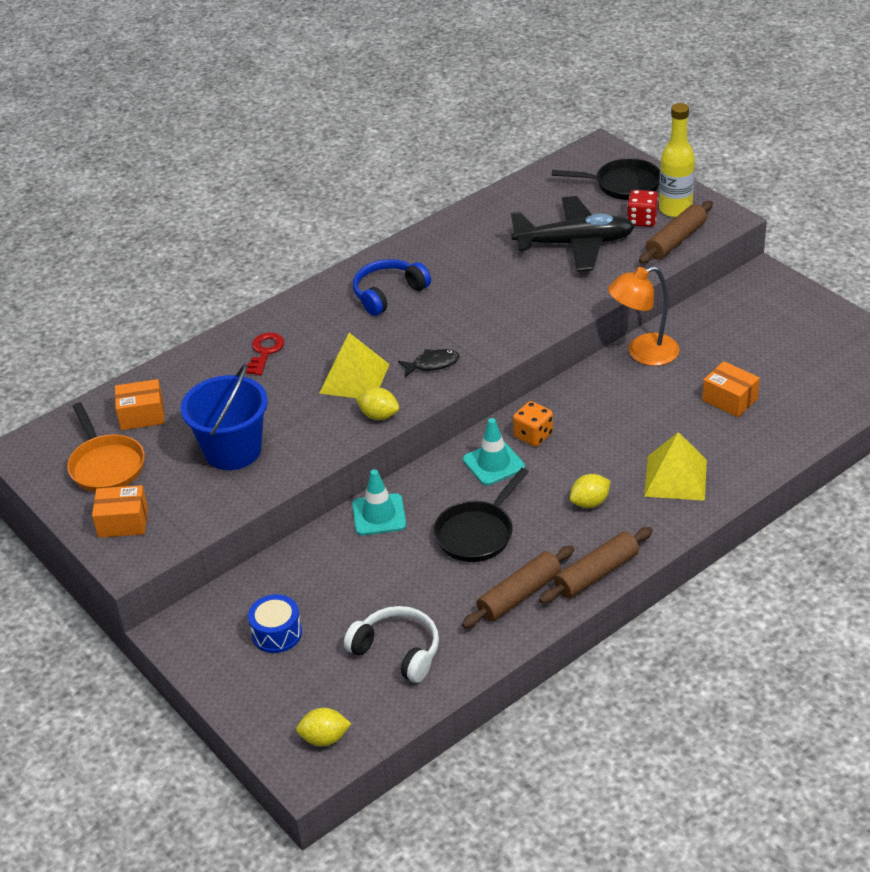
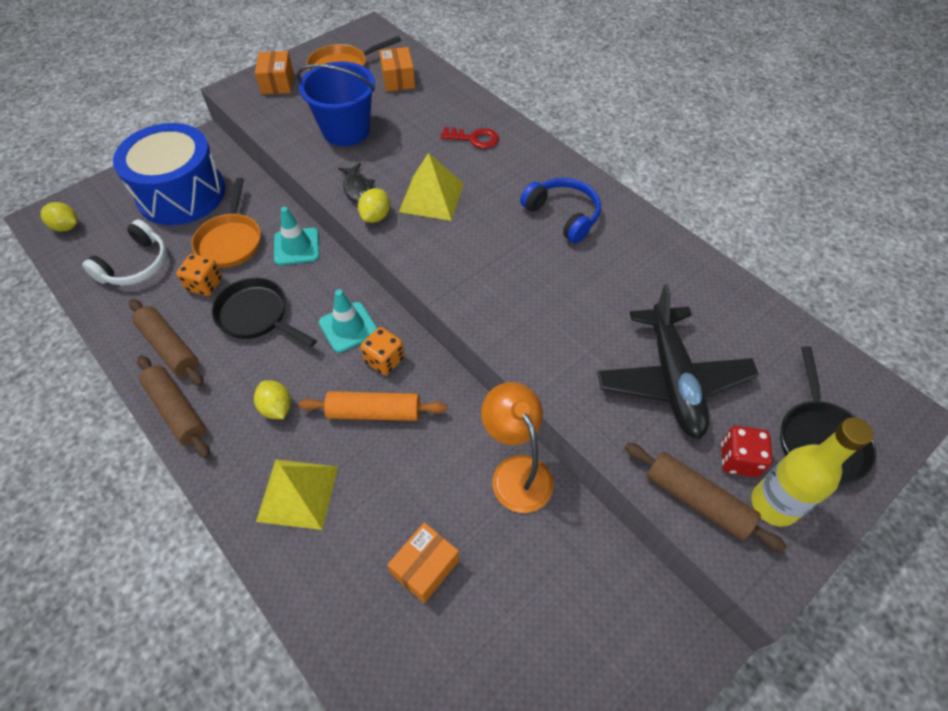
camera: 85 degrees right, 15 degrees up
blue drum [248,594,302,653] -> blue drum [113,123,226,225], size x2.23
yellow lemon [296,708,351,746] -> yellow lemon turned 60 degrees counterclockwise [40,202,78,232]
black fish [398,349,460,377] -> black fish moved to [338,163,375,203]
none -> orange dice [176,254,222,296]
none -> orange pan [192,178,261,268]
none -> orange rolling pin [298,391,447,421]

